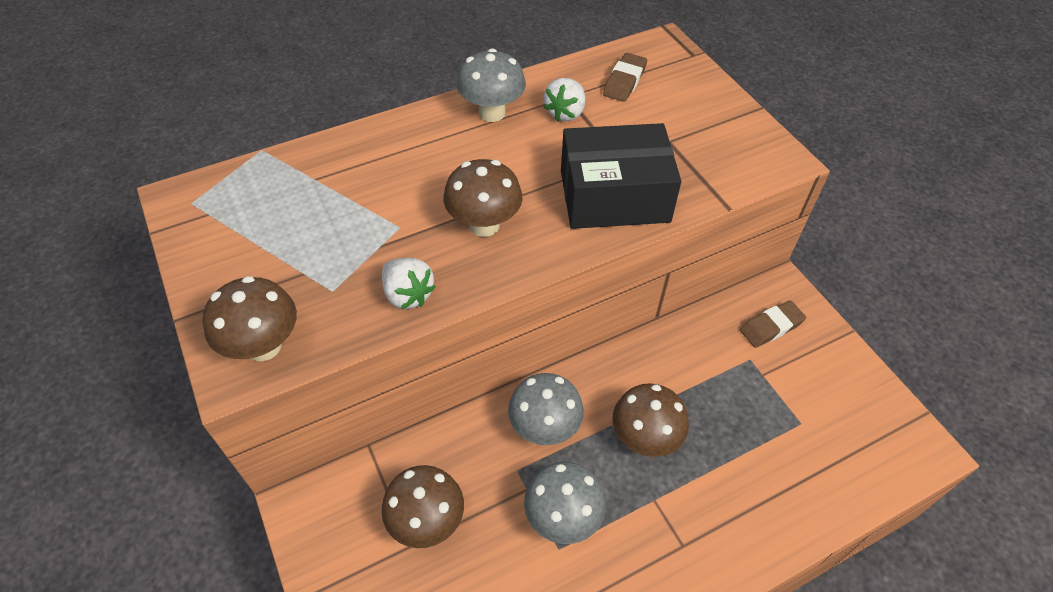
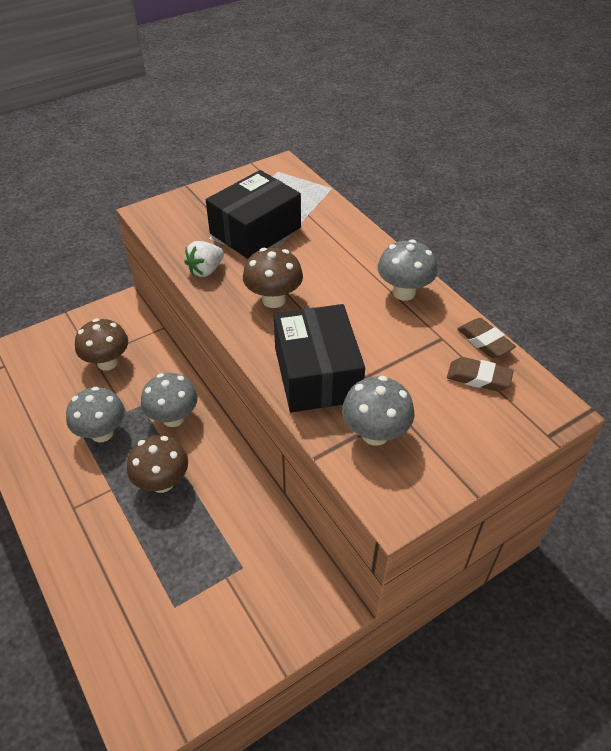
camera: 85 degrees right, 5 degrees down
brown mushroom [203,276,297,361] -> none
white strawberry [544,78,585,121] -> none
brown eraser [740,301,806,348] -> brown eraser moved to [458,318,516,358]
none -> black box [206,170,301,259]
none -> grey mushroom [342,376,414,445]

